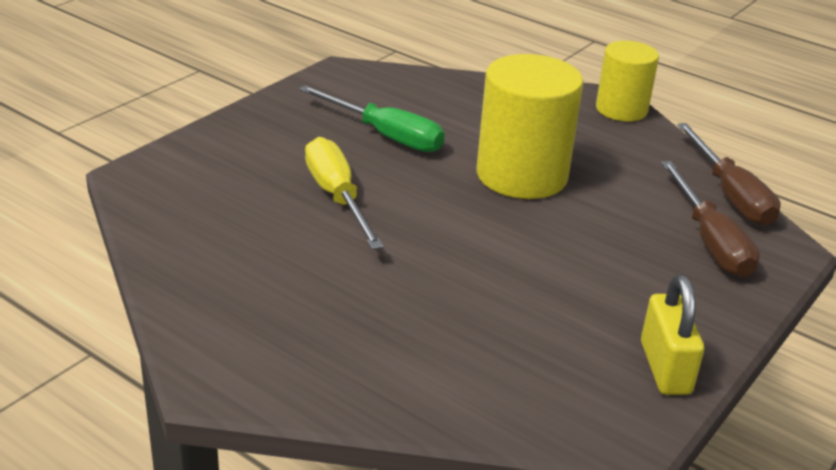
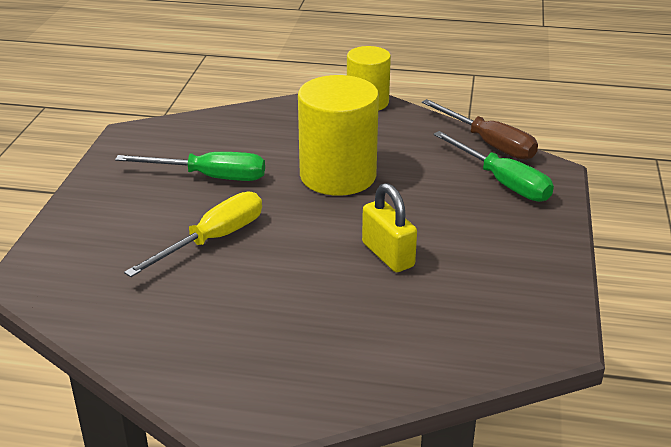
camera: 25 degrees left, 0 degrees up
yellow screwdriver [305,137,384,250] -> yellow screwdriver turned 90 degrees clockwise [124,192,262,277]
yellow padlock [641,275,704,395] -> yellow padlock moved to [362,183,417,272]
brown screwdriver [661,161,760,277] -> green screwdriver [433,131,554,202]

